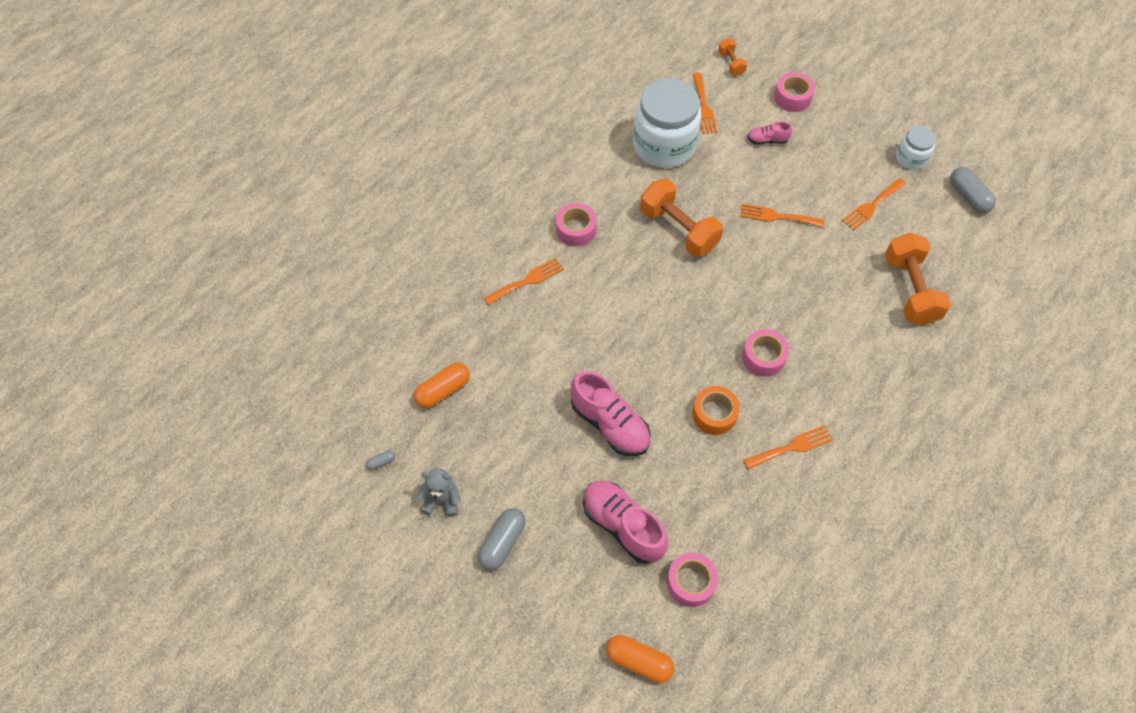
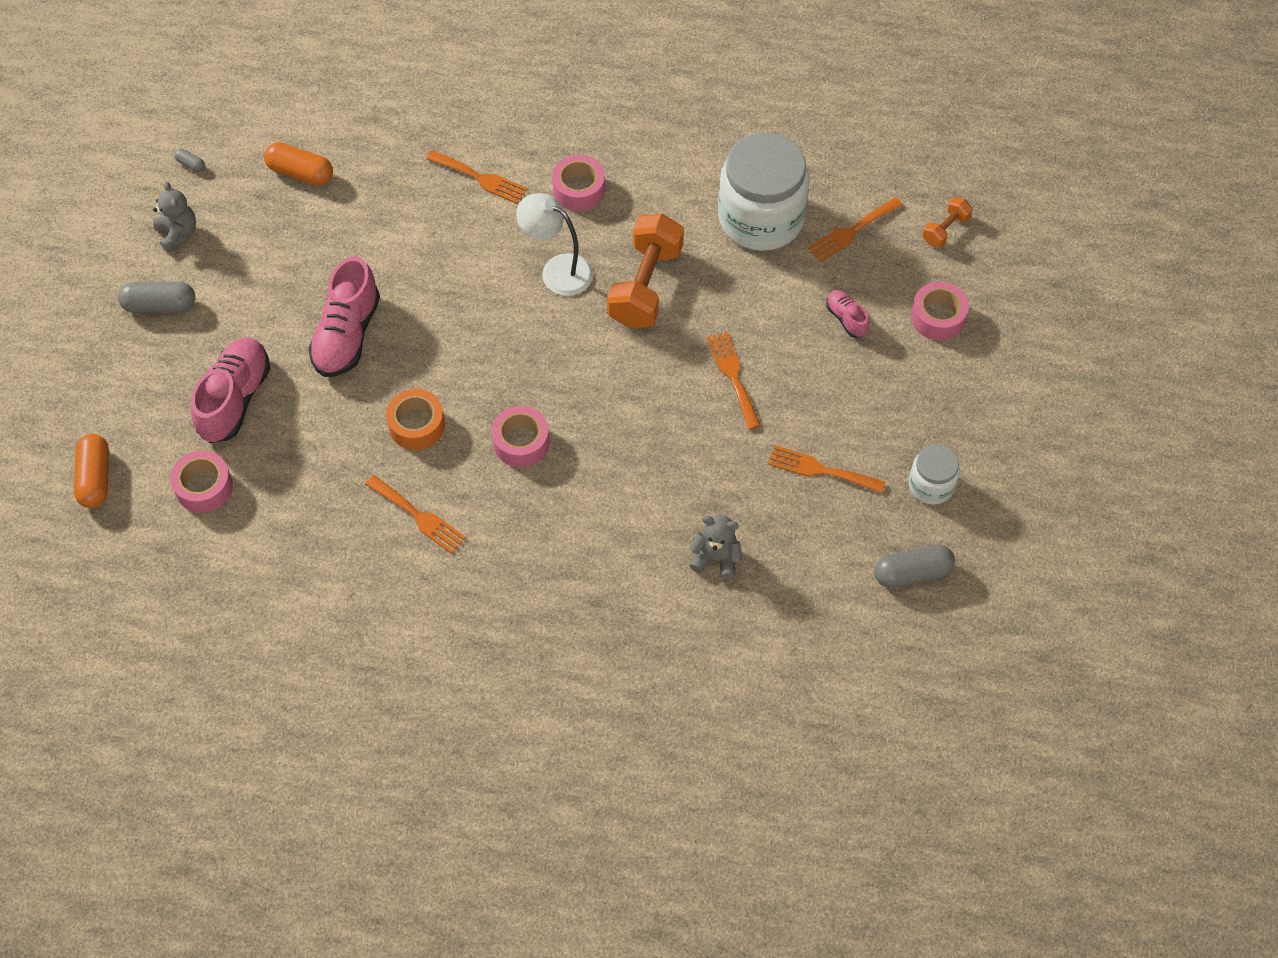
camera: 60 degrees right, 0 degrees up
orange dumbbell [885,233,951,325] -> grey teddy bear [689,515,742,579]
grey capsule [950,167,996,213] -> grey capsule turned 45 degrees clockwise [874,545,955,588]
none -> white lamp [516,193,593,296]

